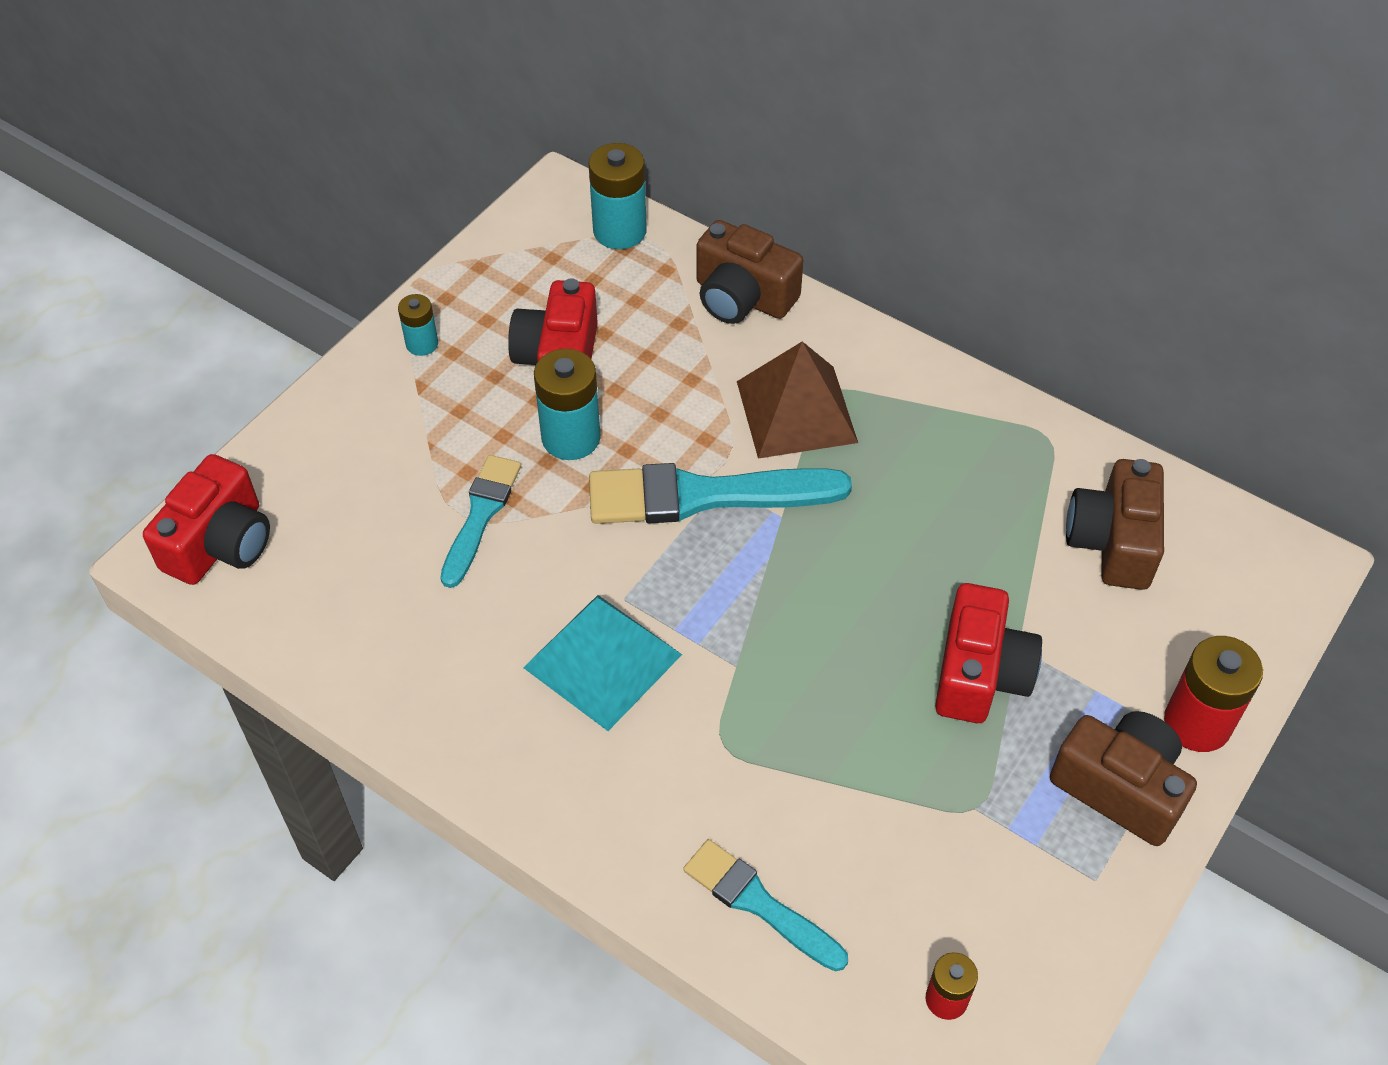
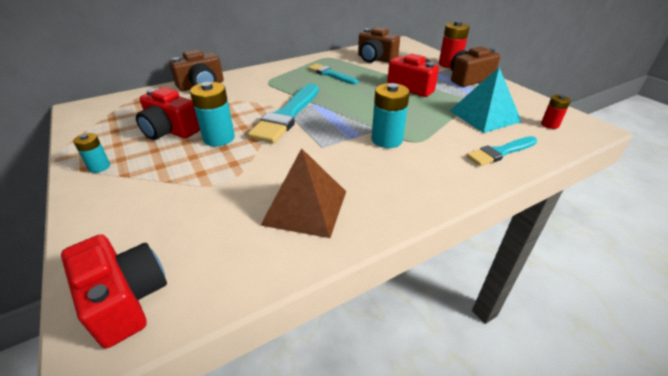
camera: 65 degrees left, 15 degrees down
turquoise brush [440,455,521,588] -> turquoise brush moved to [308,63,358,85]
turquoise pyramid [523,595,682,731] -> turquoise pyramid moved to [450,67,522,133]
turquoise battery [589,143,647,249] -> turquoise battery moved to [372,83,410,148]
brown pyramid [737,341,858,459] -> brown pyramid moved to [260,148,346,238]

